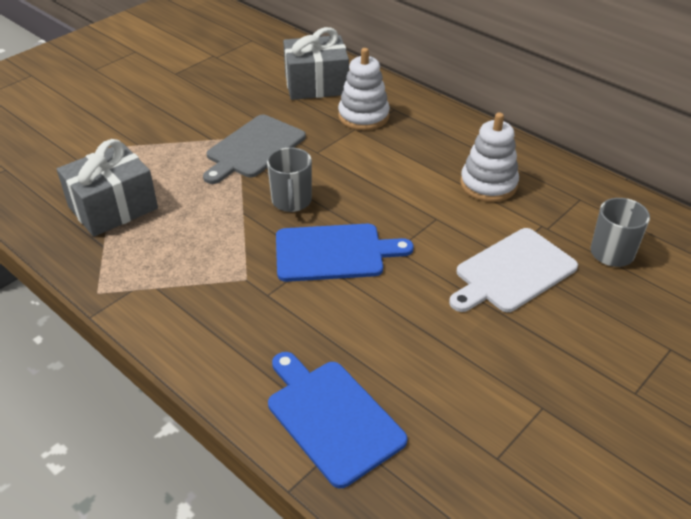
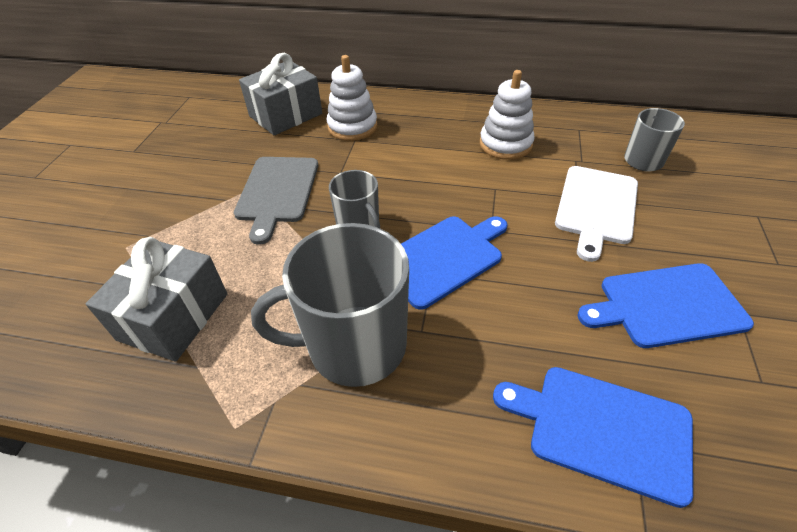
camera: 30 degrees left, 5 degrees up
none -> grey mug [251,223,409,387]
none -> blue cutting board [578,263,754,348]

